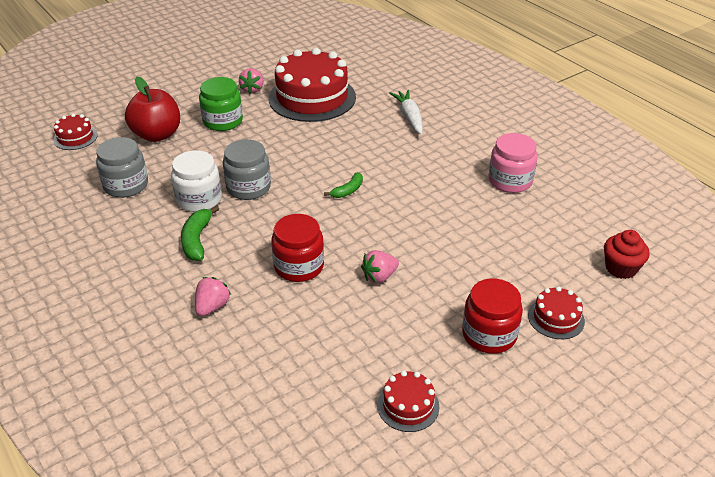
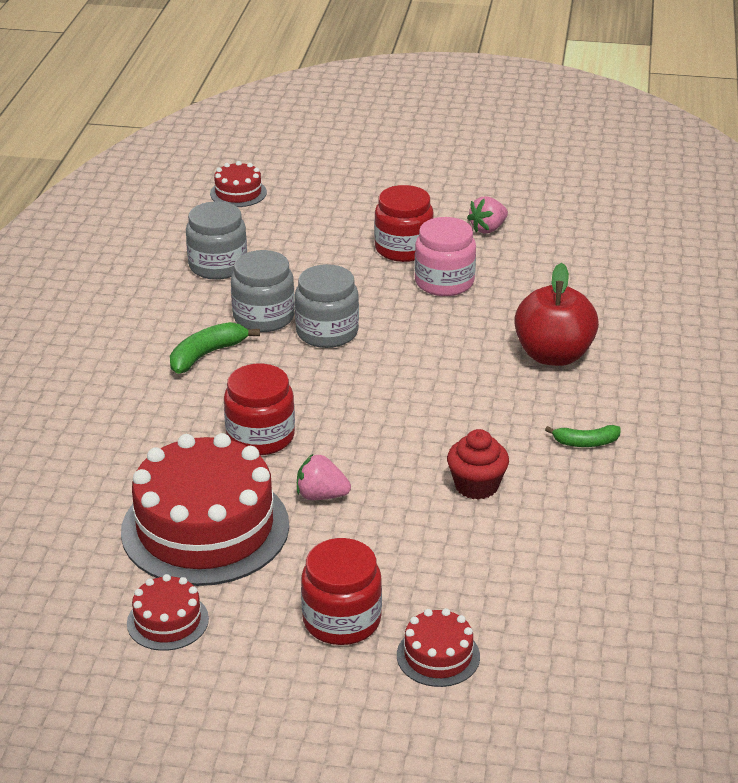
camera: 45 degrees right, 5 degrees down
red apple [125,77,180,142] -> red apple moved to [514,263,599,366]
white jar [171,150,222,212] -> grey jar [231,250,295,332]
pink strawberry [195,277,231,316] -> none
green jar [199,77,243,131] -> red jar [374,185,434,262]
red cake [269,48,356,122] -> red cake moved to [121,433,289,586]
green banana [324,172,363,198] -> green banana moved to [545,425,621,447]
white carrot [389,90,423,135] -> none
pink jar [489,133,538,193] -> pink jar moved to [414,217,476,296]
red cupcake [604,230,650,279] -> red cupcake moved to [447,429,509,500]

